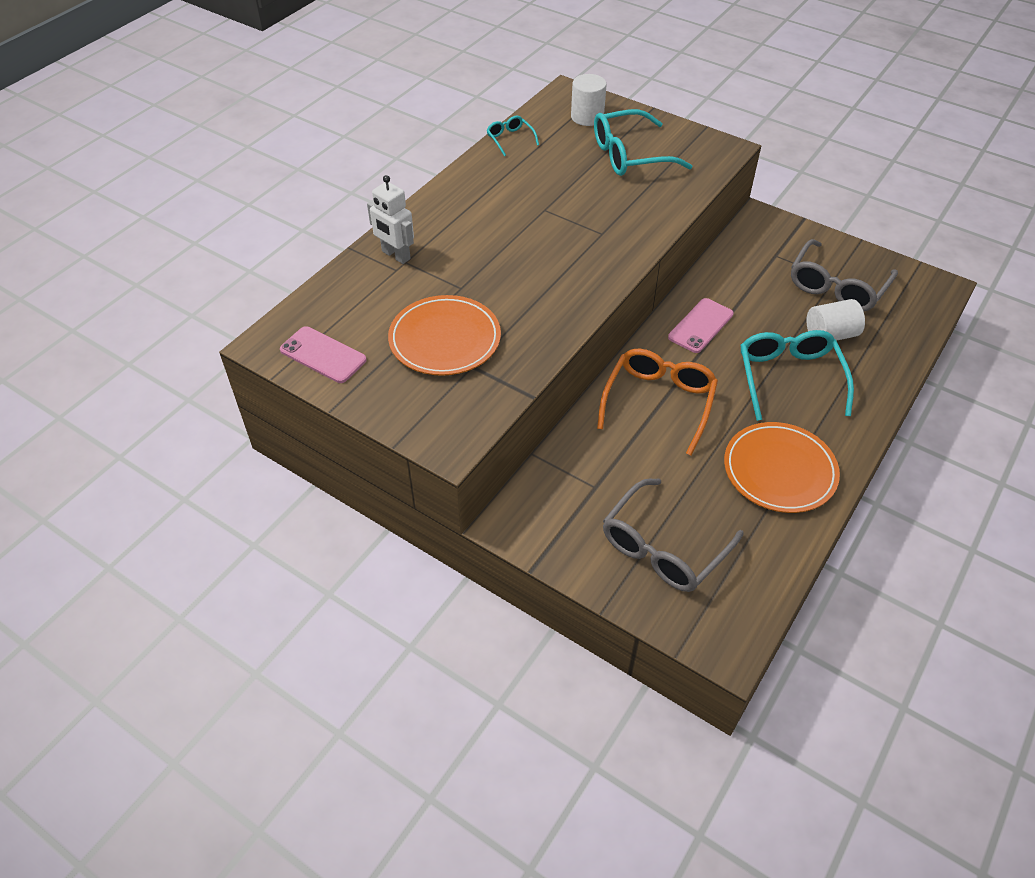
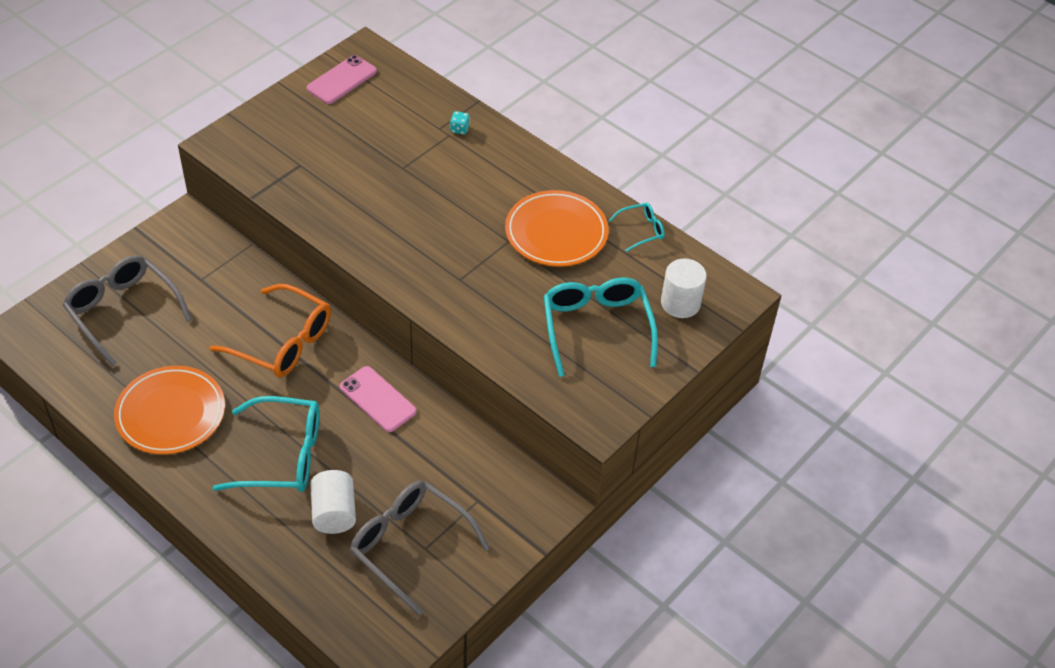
camera: 95 degrees right, 0 degrees up
white robot [367,175,414,264] -> turquoise dice [450,111,470,135]
orange plate [388,295,501,376] -> orange plate moved to [505,190,609,267]

